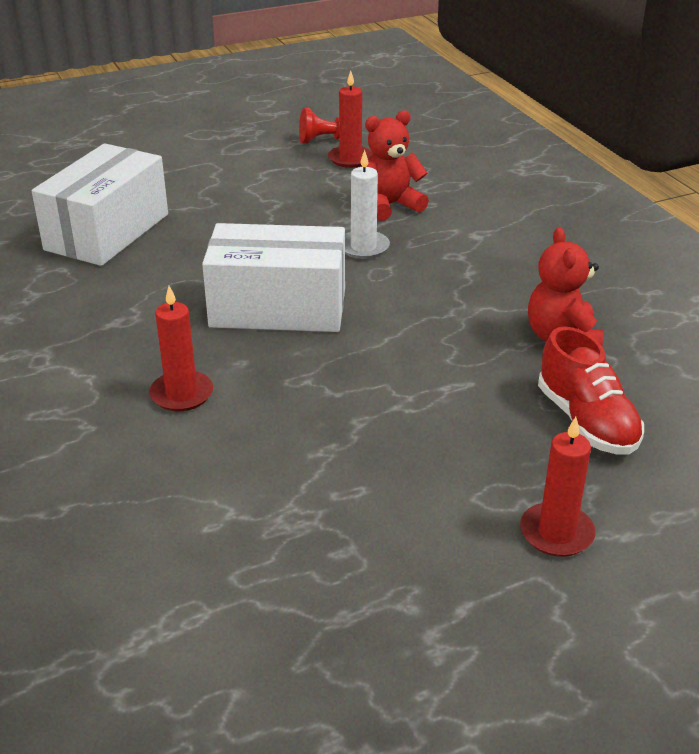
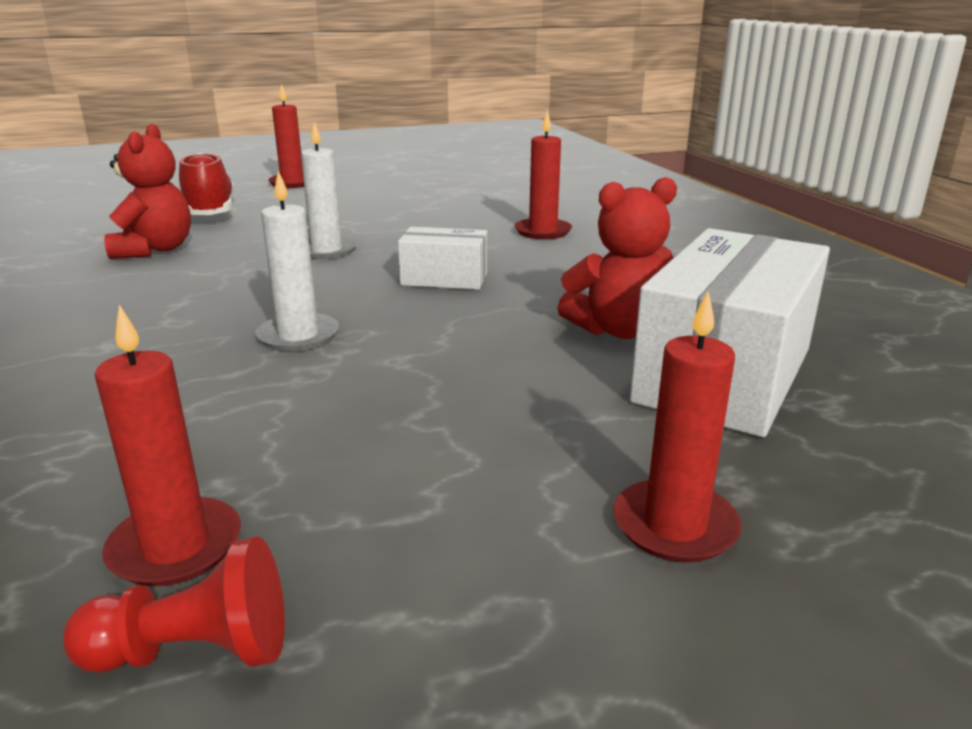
camera: 175 degrees left, 10 degrees down
white box [202,223,345,332] -> white box [398,227,487,290], size x0.51
red teddy bear [362,110,429,221] -> red teddy bear moved to [557,177,677,339]
none -> white candle [301,122,358,260]
none -> red candle [613,291,742,562]

